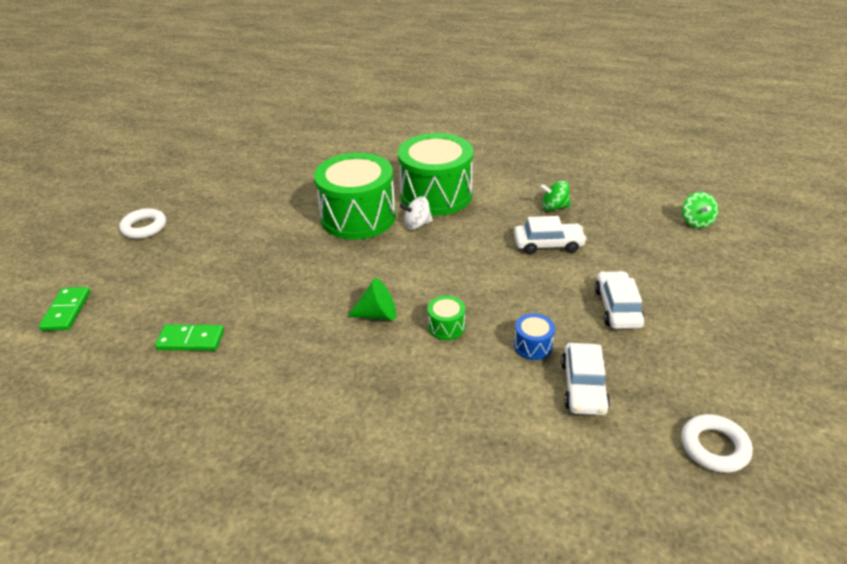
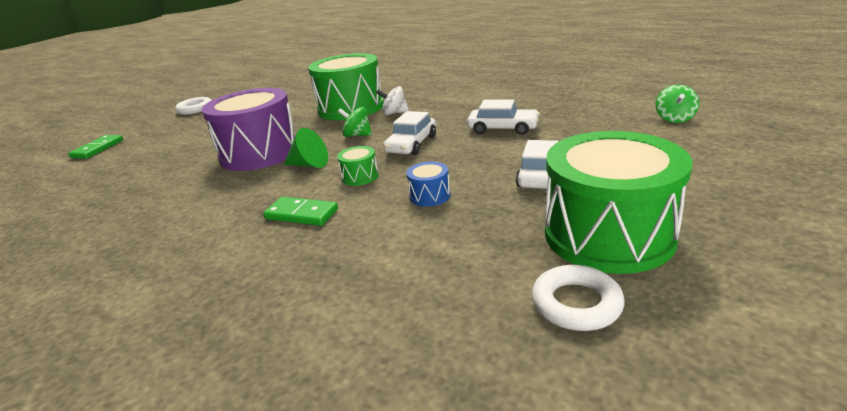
camera: 20 degrees right, 10 degrees down
green domino [155,325,224,351] -> green domino moved to [263,197,338,226]
green drum [398,133,473,216] -> green drum moved to [545,131,692,274]
green spinning top [540,180,571,211] -> green spinning top moved to [338,107,372,137]
white car [561,343,610,415] -> white car moved to [383,111,436,155]
none -> purple drum [201,88,296,171]

